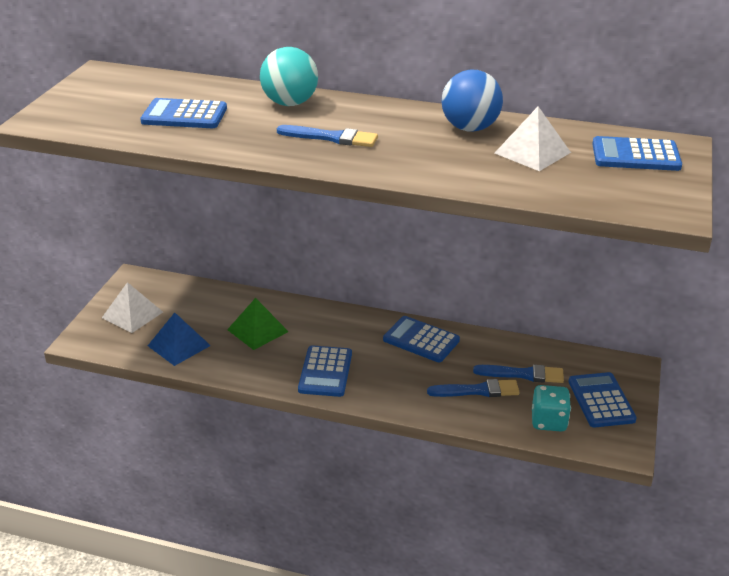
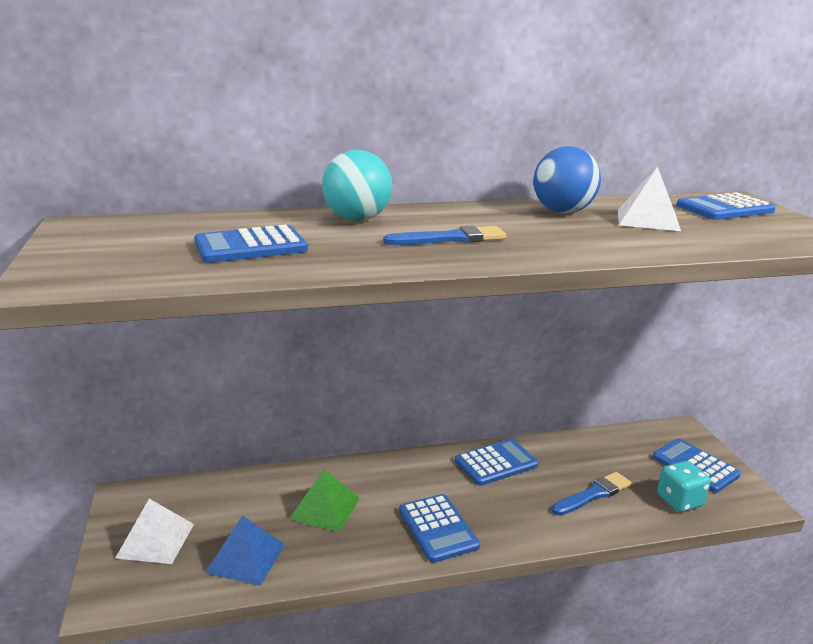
camera: 30 degrees left, 10 degrees down
blue calculator [383,316,460,362] -> blue calculator turned 150 degrees clockwise [455,439,538,486]
blue brush [473,365,564,383] -> none

